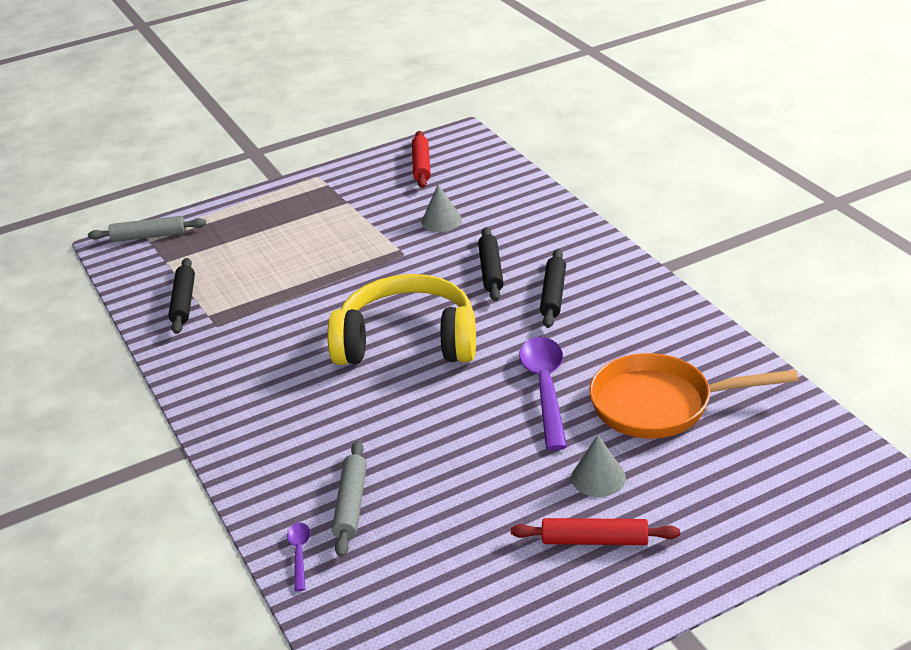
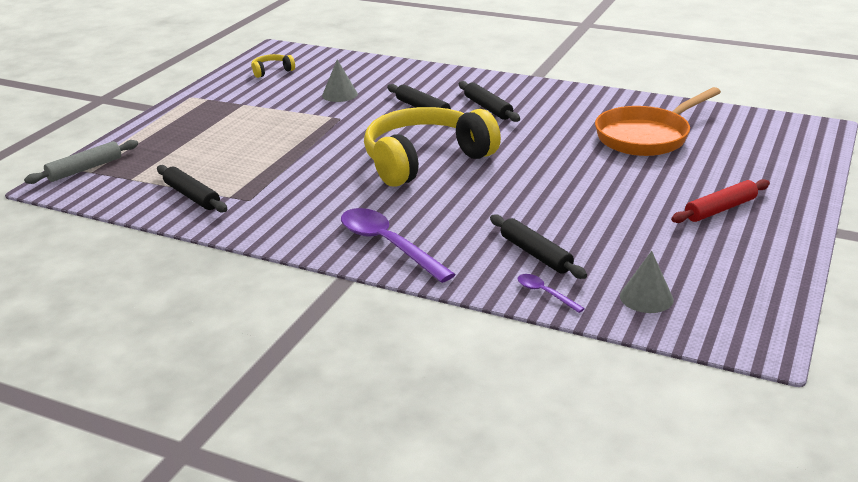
camera: 40 degrees left, 5 degrees down
grey rolling pin [332,441,367,557] -> black rolling pin [490,214,587,279]
red rolling pin [412,131,431,188] -> yellow headphones [251,54,295,78]
purple spoon [519,337,567,450] -> purple spoon moved to [341,208,456,283]
grey cone [571,435,626,497] -> grey cone moved to [620,251,673,313]

